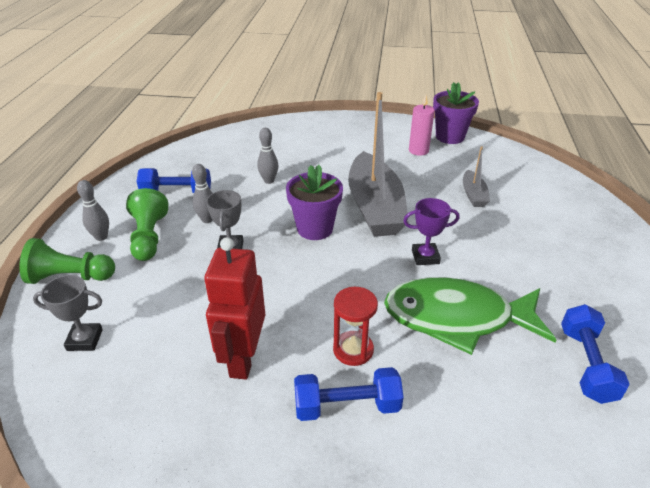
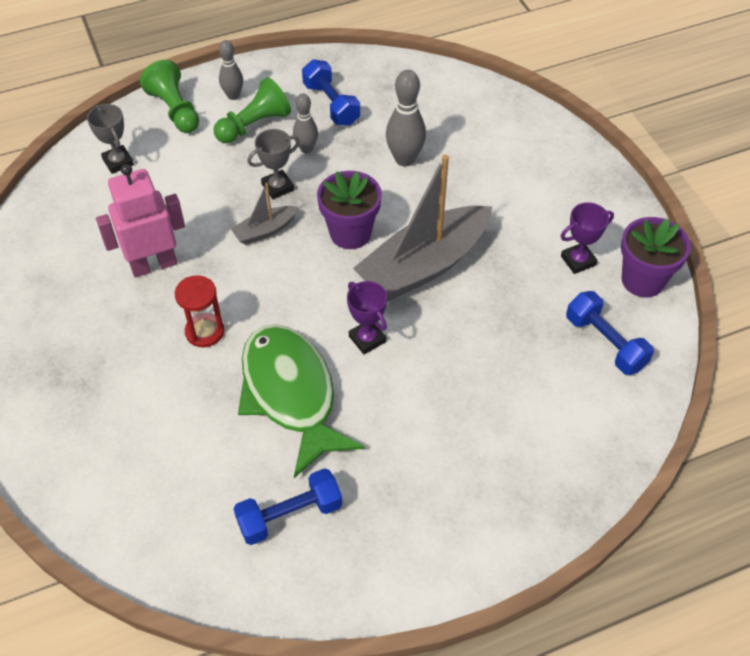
camera: 60 degrees right, 15 degrees up
red robot [204,237,265,379] -> pink robot [96,164,185,277]
grey bowling pin [257,128,279,184] -> grey bowling pin [386,70,426,166], size x1.57
blue dumbbell [294,367,404,421] -> blue dumbbell moved to [566,291,654,375]
pink candle [409,95,435,156] -> purple trophy [561,202,614,274]
grey boat [463,146,490,207] -> grey boat moved to [231,183,298,245]

